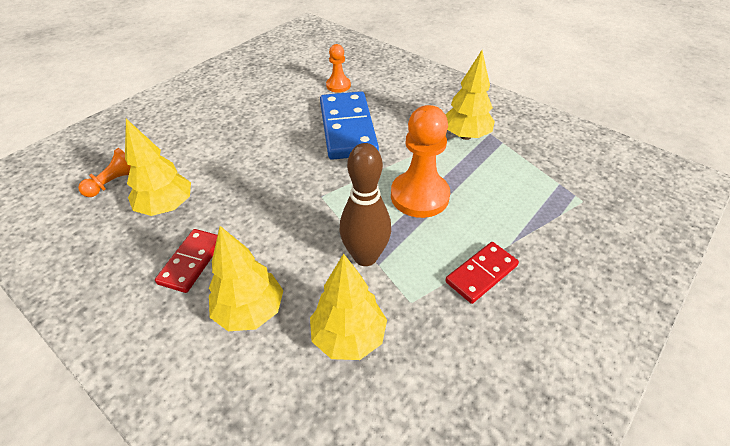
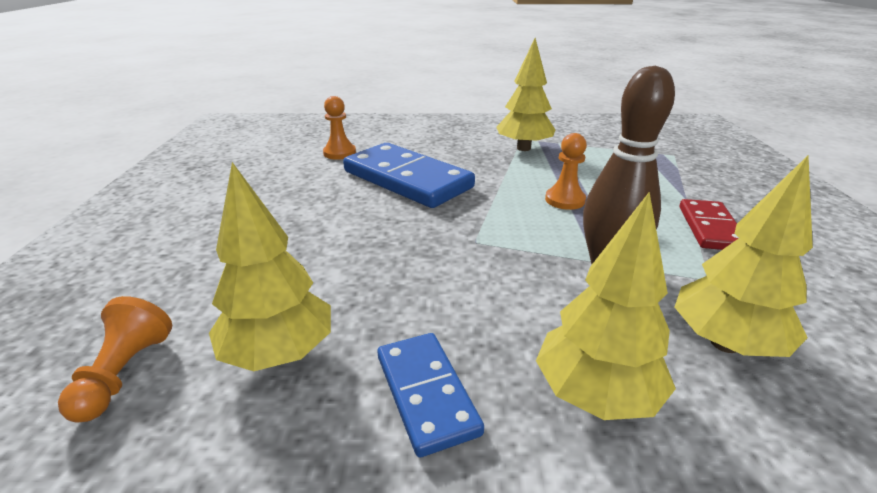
camera: 40 degrees left, 15 degrees down
red domino [155,229,218,293] -> blue domino [377,333,484,457]
orange pawn [391,105,450,218] -> orange pawn [545,133,587,210], size x0.54

